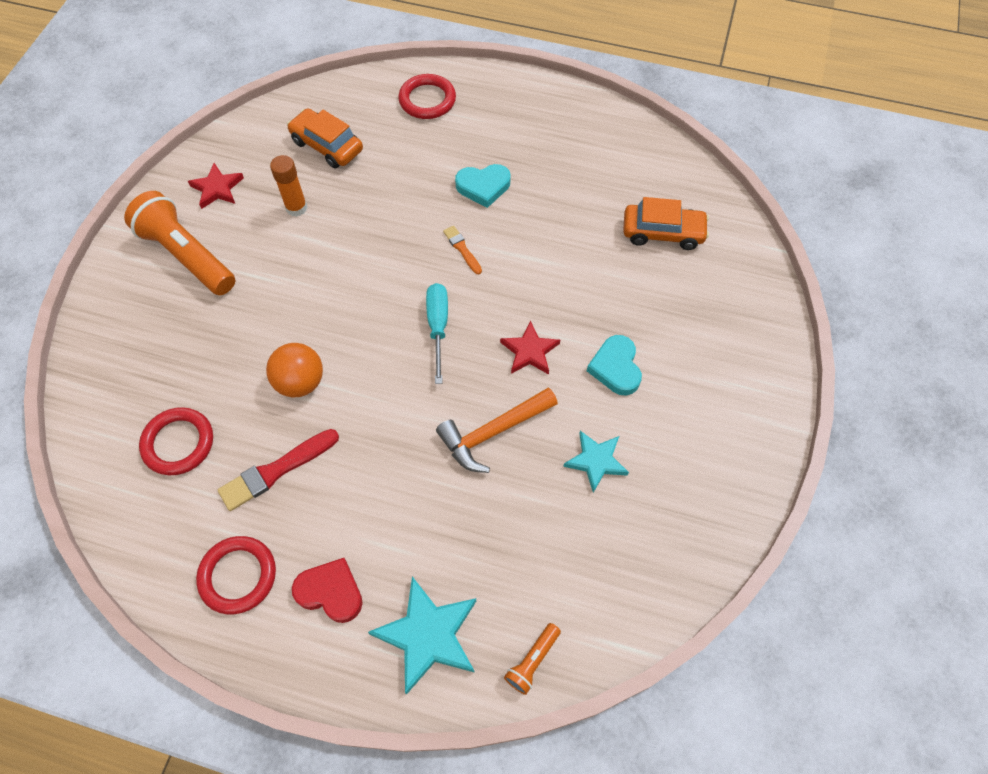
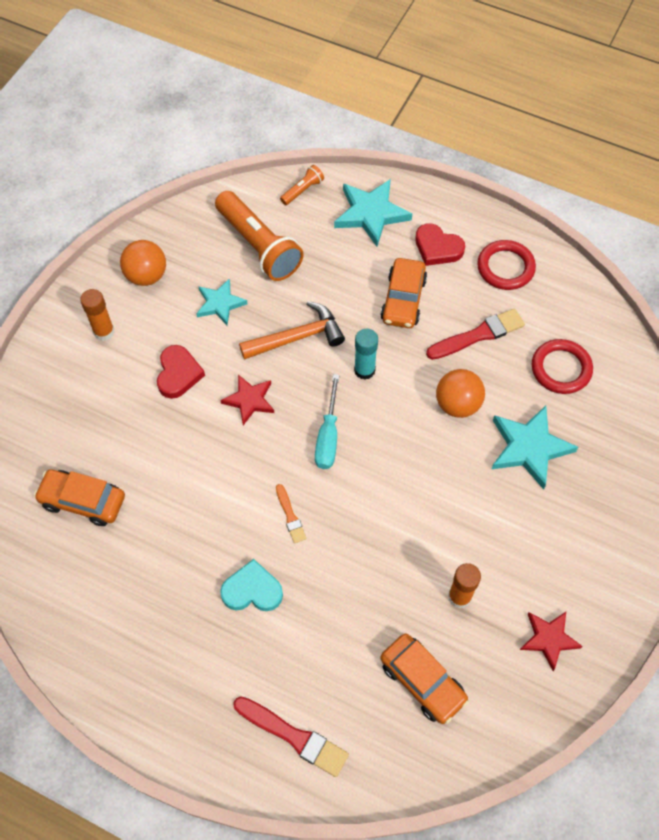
camera: 170 degrees left, 0 degrees up
orange flashlight [124,191,235,295] -> orange flashlight moved to [215,191,304,281]
red ring [398,74,456,119] -> red brush [233,696,349,777]
turquoise heart [587,335,642,395] -> red heart [157,345,205,399]
none -> orange glue stick [80,289,115,341]
none -> orange ball [120,240,166,286]
none -> turquoise glue stick [354,329,378,380]
none -> orange car [380,258,427,328]
none -> turquoise star [492,406,578,490]

